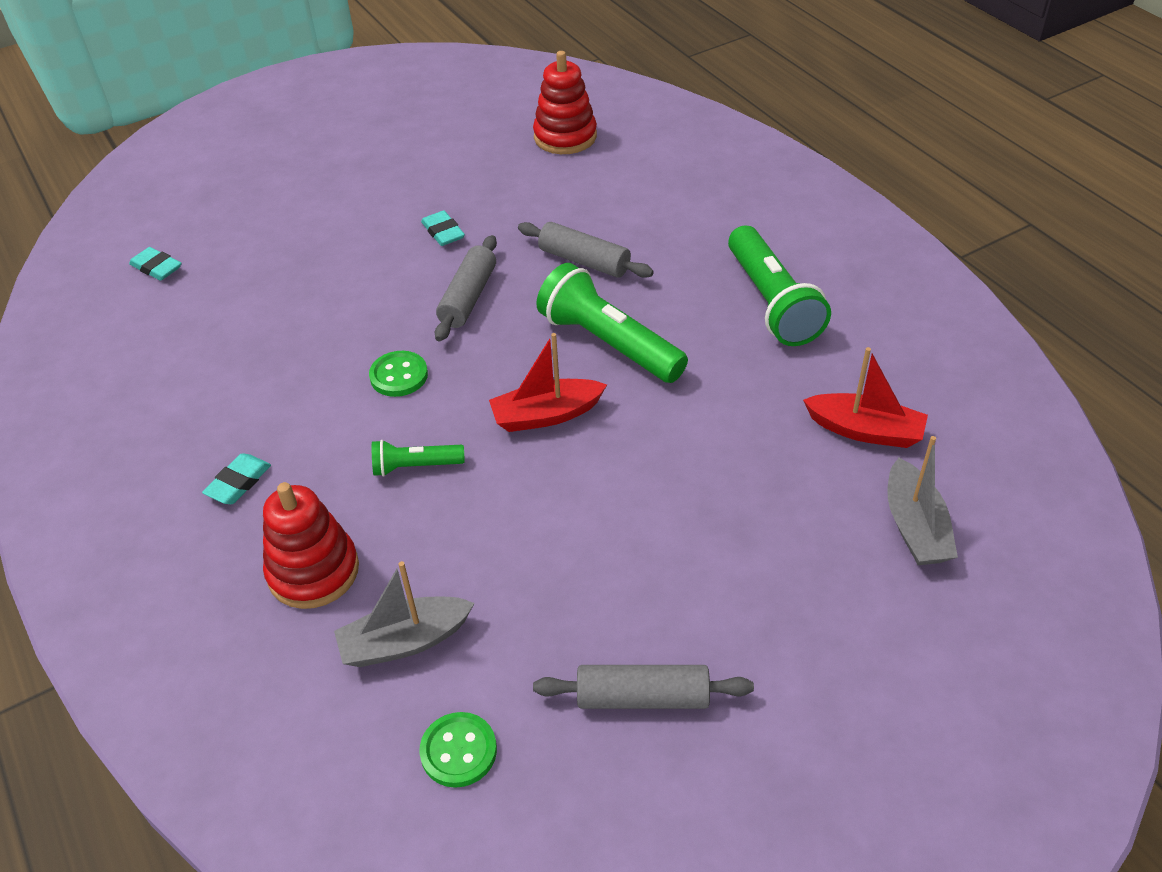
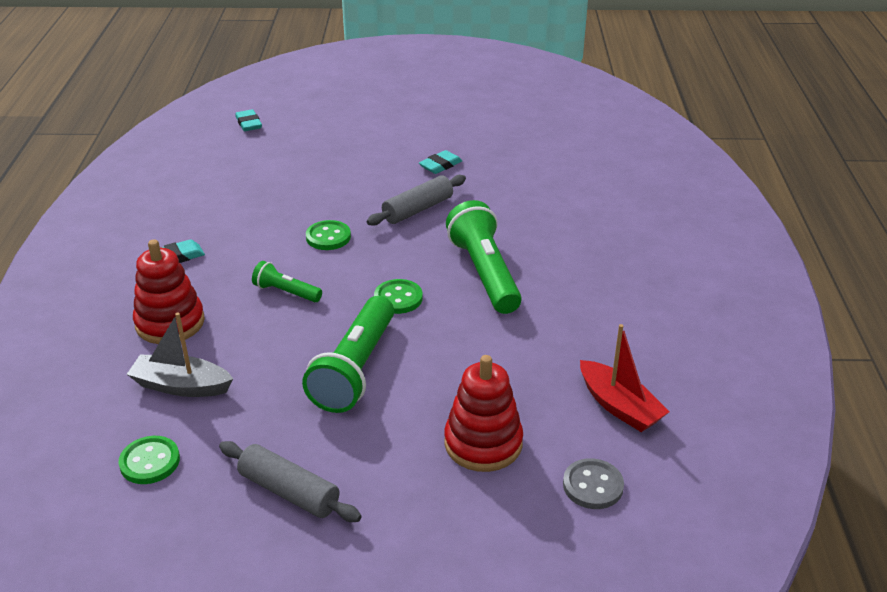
camera: 30 degrees right, 10 degrees down
turquoise eraser [421,211,465,246] -> turquoise eraser turned 45 degrees clockwise [419,150,462,174]
red boat [489,333,607,432] -> green button [374,279,423,314]
grey rolling pin [518,222,654,278] -> none
red stacking toy [533,51,597,154] -> red stacking toy moved to [444,355,523,472]
green flashlight [728,225,831,346] -> green flashlight moved to [302,296,394,413]
grey boat [888,436,958,565] -> grey button [563,458,624,509]

